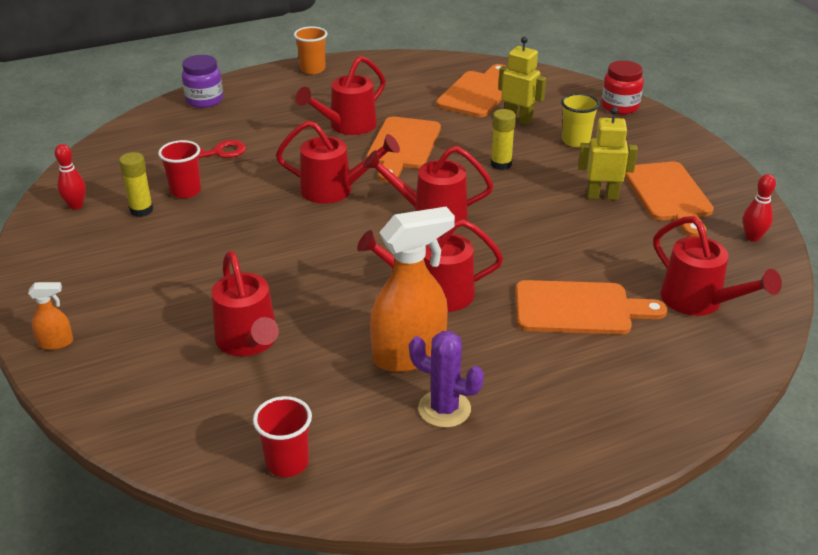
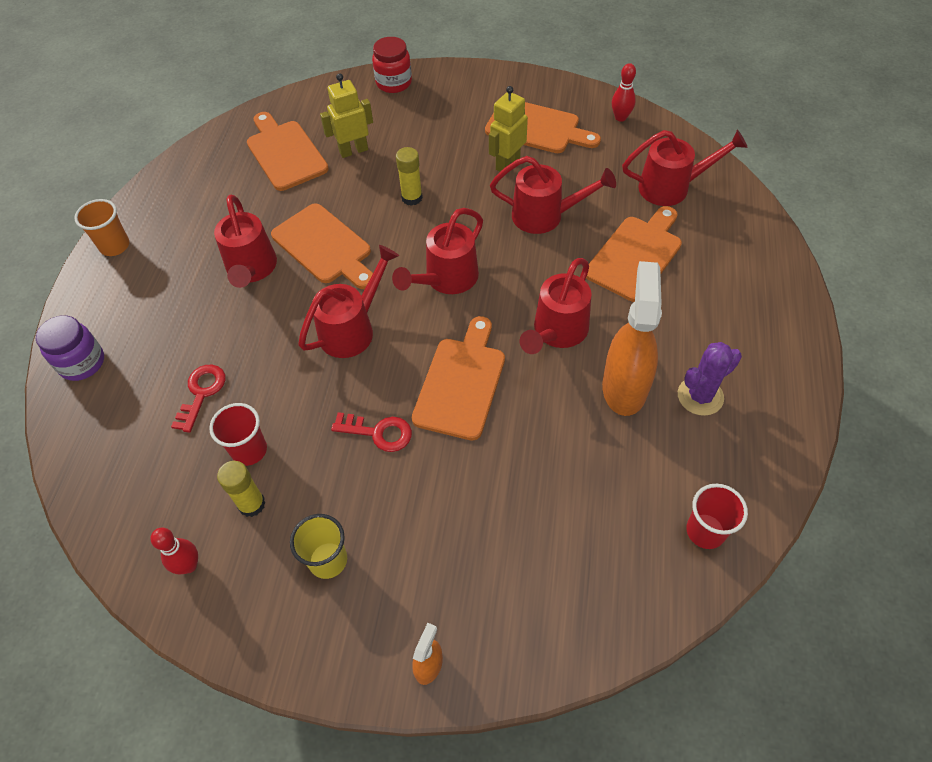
camera: 55 degrees left, 20 degrees up
red watering can [211,251,279,356] -> red watering can moved to [490,156,616,234]
yellow cup [561,93,600,147] -> yellow cup moved to [290,514,347,579]
none -> red key [331,412,412,452]
none -> orange cutting board [412,316,505,440]

